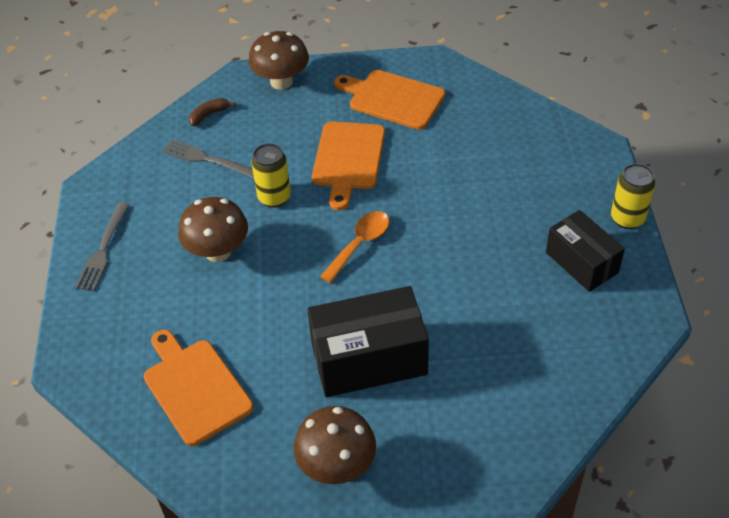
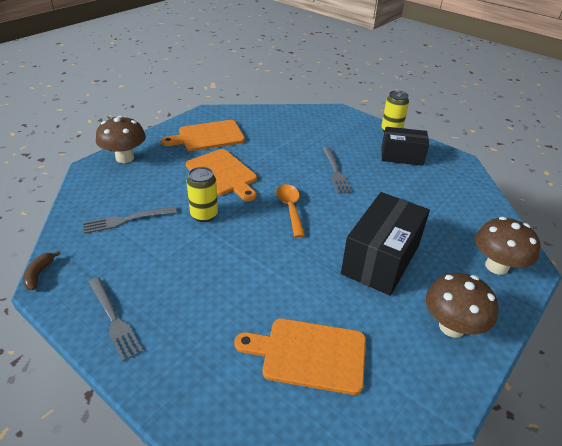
camera: 50 degrees left, 10 degrees down
brown mushroom [178,197,248,262] -> brown mushroom moved to [475,217,540,275]
brown banana [189,98,236,126] -> brown banana moved to [23,251,60,290]
none -> grey fork [323,147,352,194]

